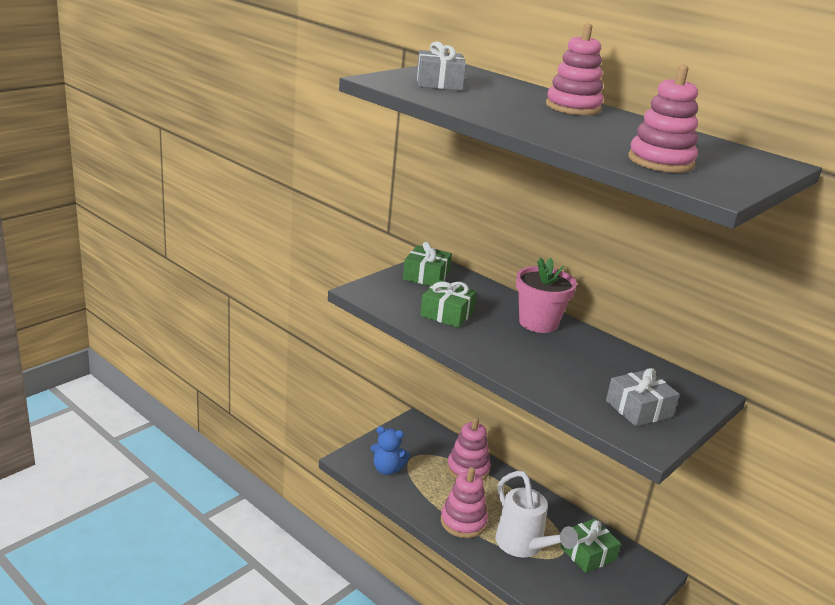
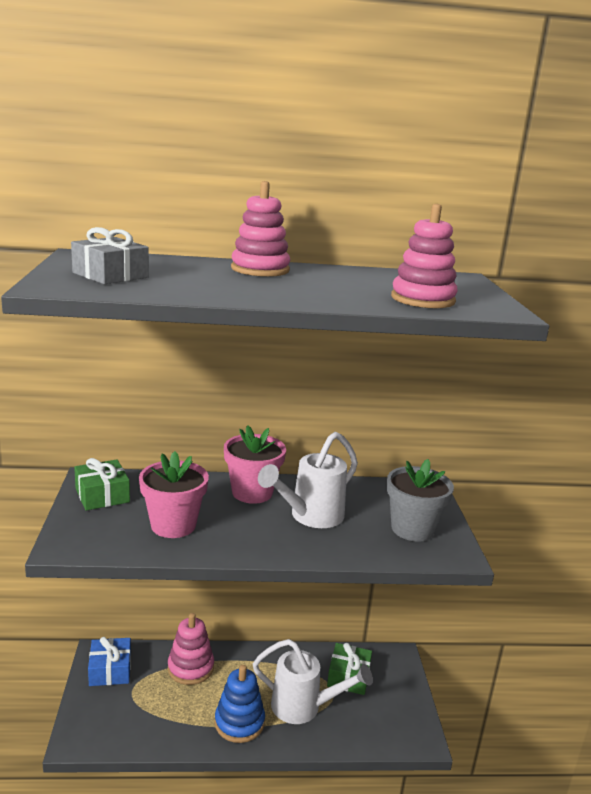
camera: 45 degrees left, 5 degrees down
blue teddy bear [370,426,410,475] -> none
green gift [420,280,477,328] -> pink flower pot [139,451,209,538]
pink stacking toy [441,467,488,538] -> blue stacking toy [215,665,265,743]
grey gift [606,368,680,427] -> grey flower pot [387,459,454,542]
none -> blue gift [88,637,131,686]
none -> white watering can [258,432,358,528]

